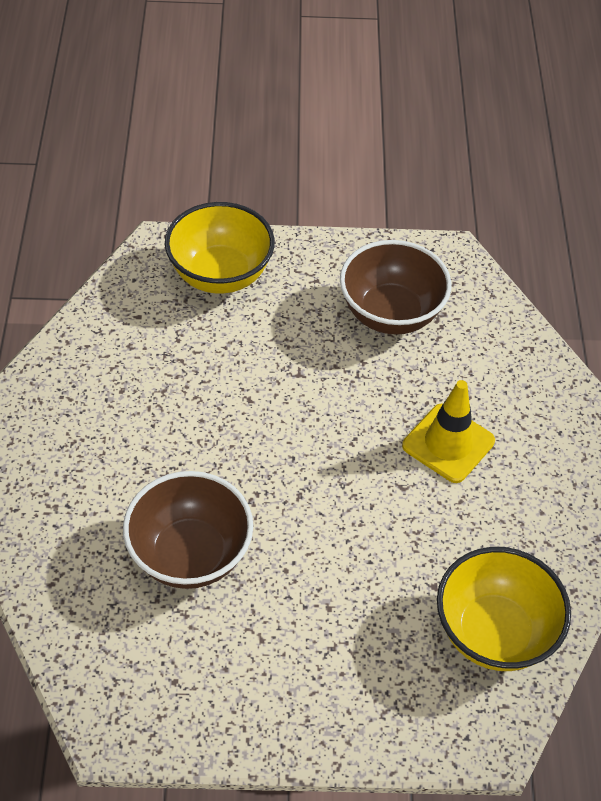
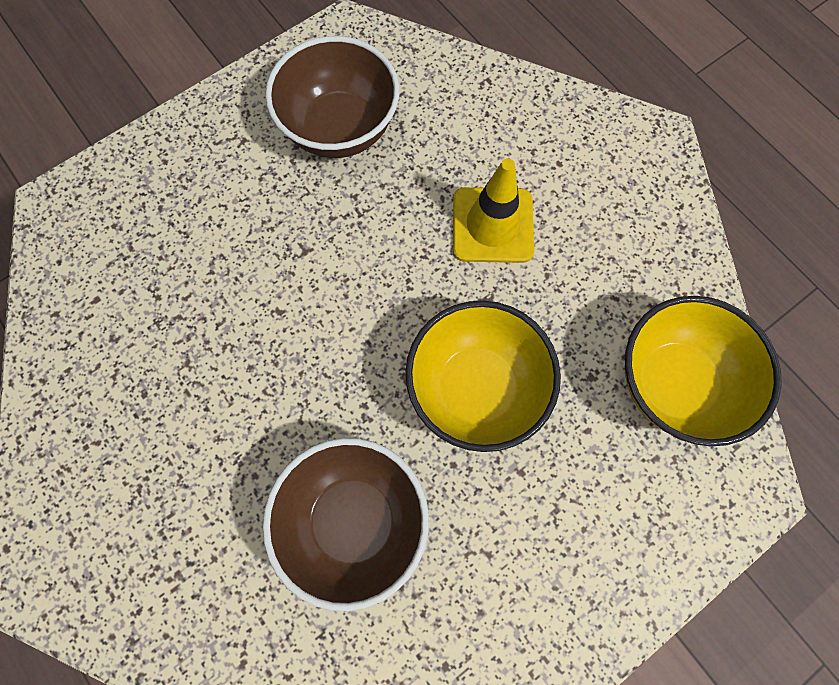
camera: 35 degrees left, 20 degrees up
yellow bowl [165,202,275,294] -> yellow bowl moved to [405,300,561,452]

